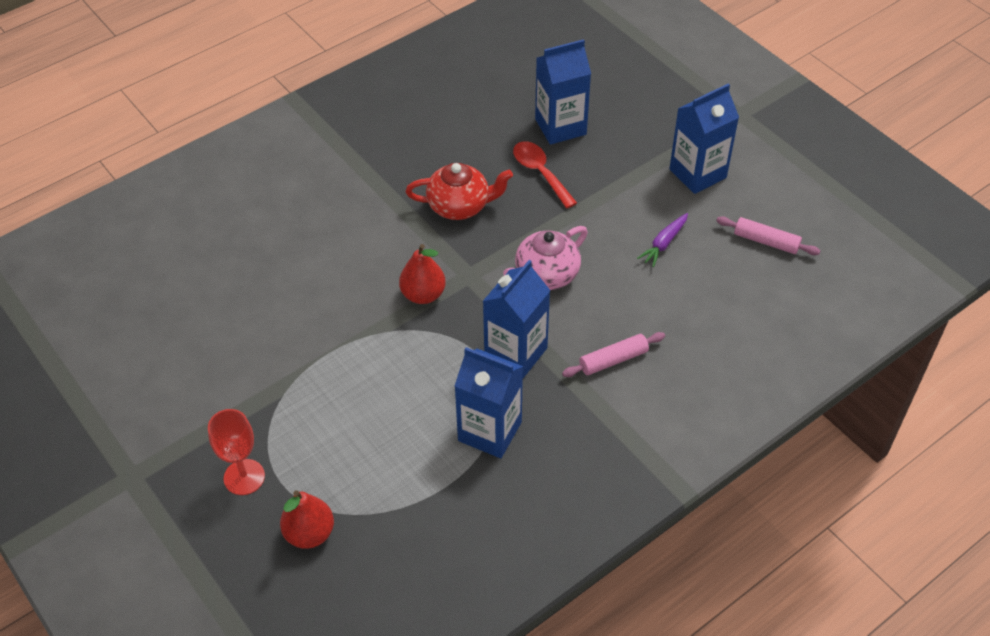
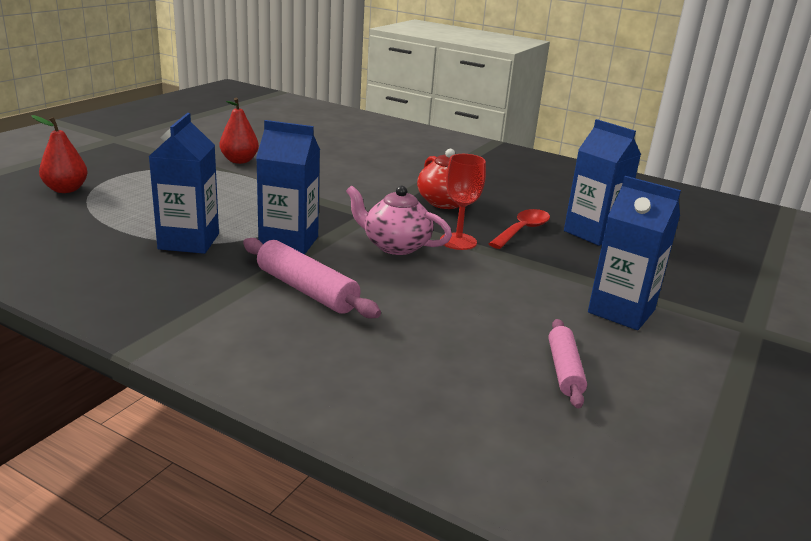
camera: 65 degrees right, 25 degrees down
red goblet [208,409,265,495] -> red goblet moved to [440,154,486,250]
red pear [399,244,446,304] -> red pear moved to [220,98,259,164]
pink rolling pin [562,332,665,377] -> pink rolling pin [243,238,381,318], size x1.53
purple carrot [637,213,688,267] -> none

